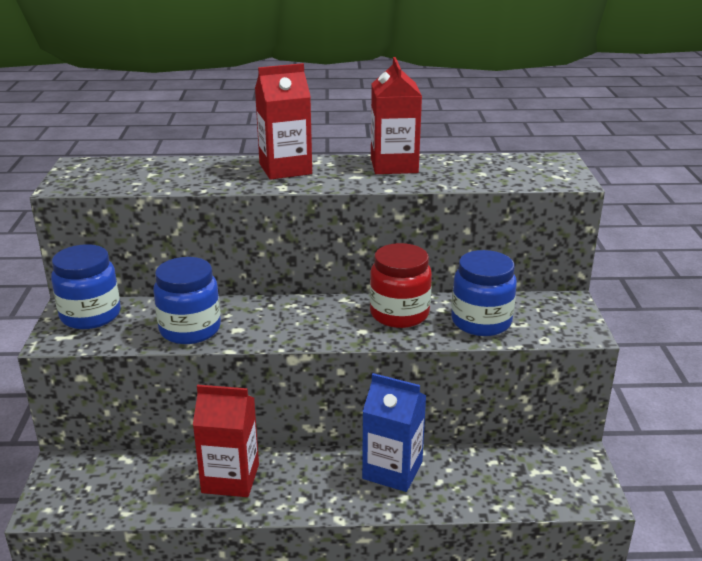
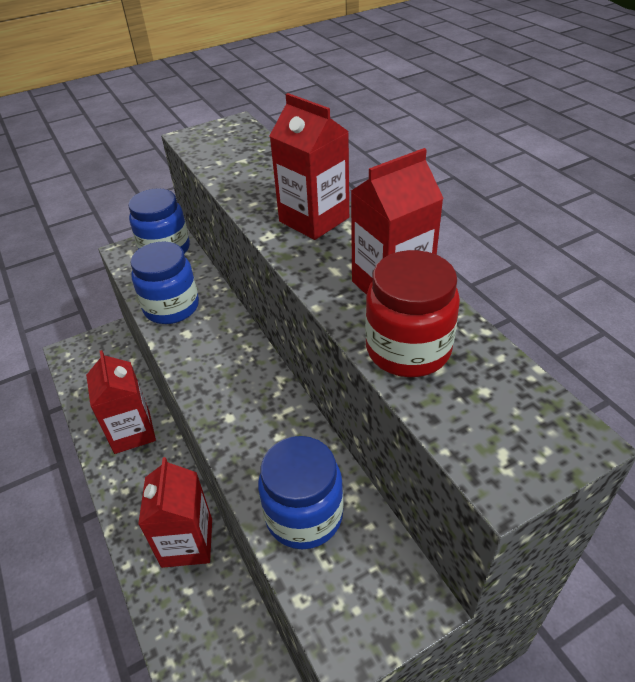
camera: 65 degrees right, 15 degrees up
blue carton [362,373,427,492] -> red carton [138,457,212,568]
red jar [370,243,432,328] -> red jar moved to [365,250,460,377]

